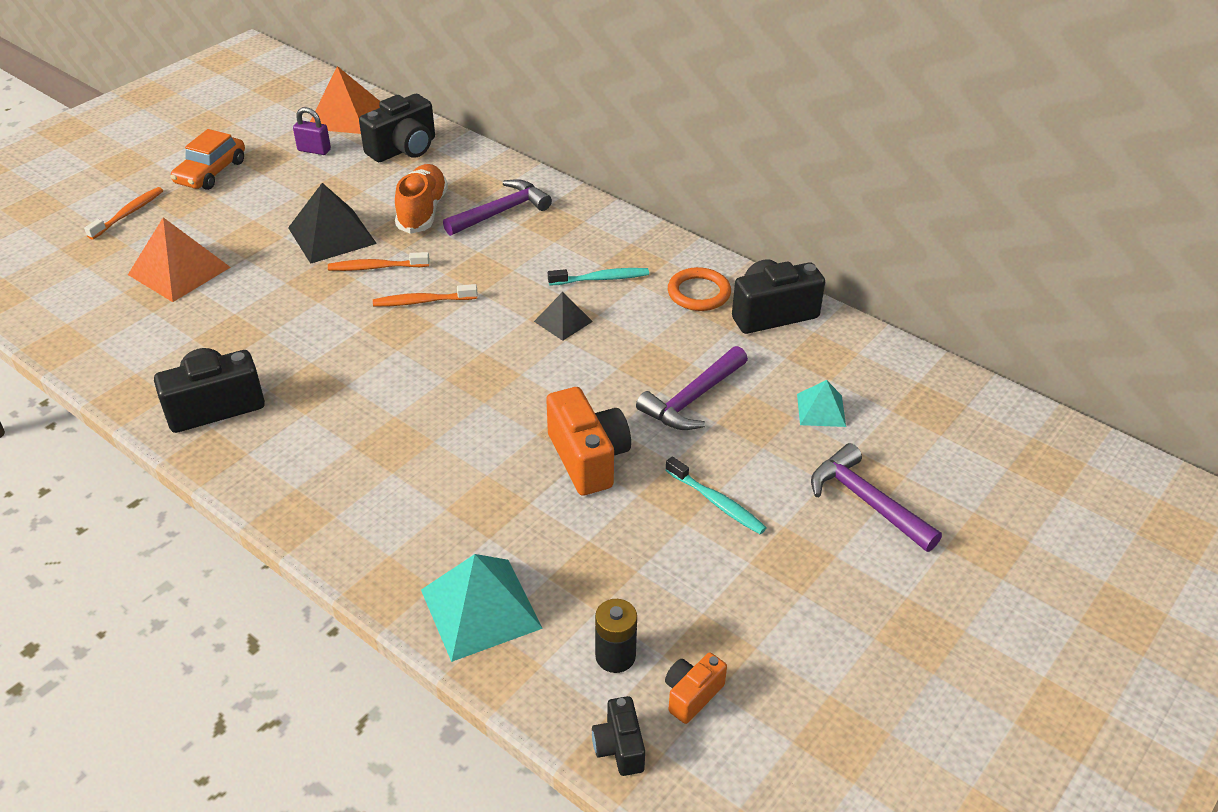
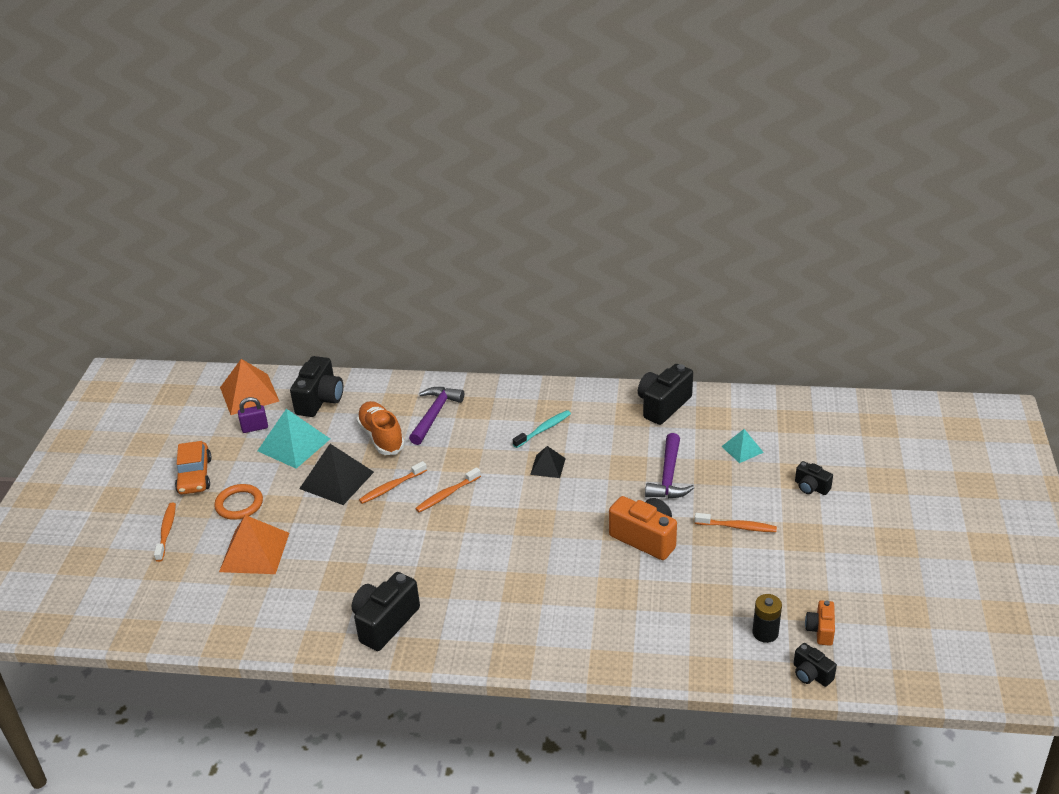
camera: 30 degrees left, 5 degrees down
turquoise pyramid [421,554,543,662] -> turquoise pyramid moved to [258,409,330,469]
turquoise toothbrush [665,456,767,534] -> orange toothbrush [695,513,777,532]
orange ring [668,267,731,311] -> orange ring moved to [214,484,263,520]
purple hammer [811,443,942,552] -> black camera [795,461,833,495]

